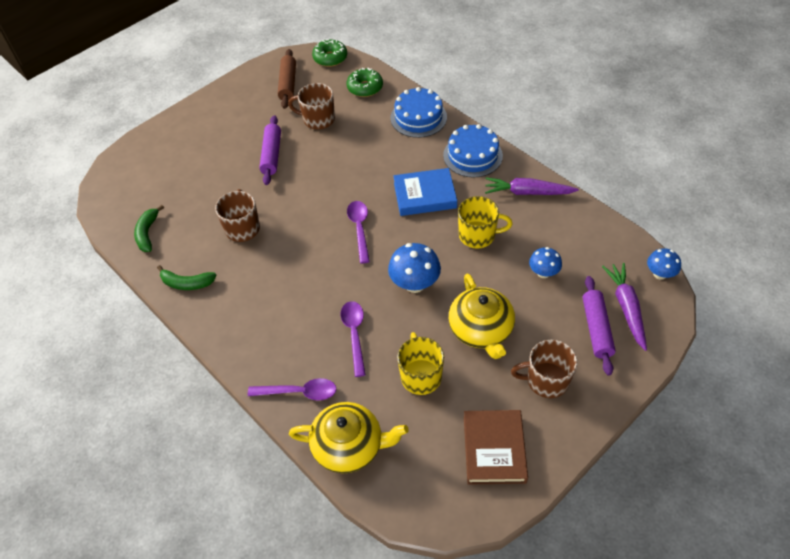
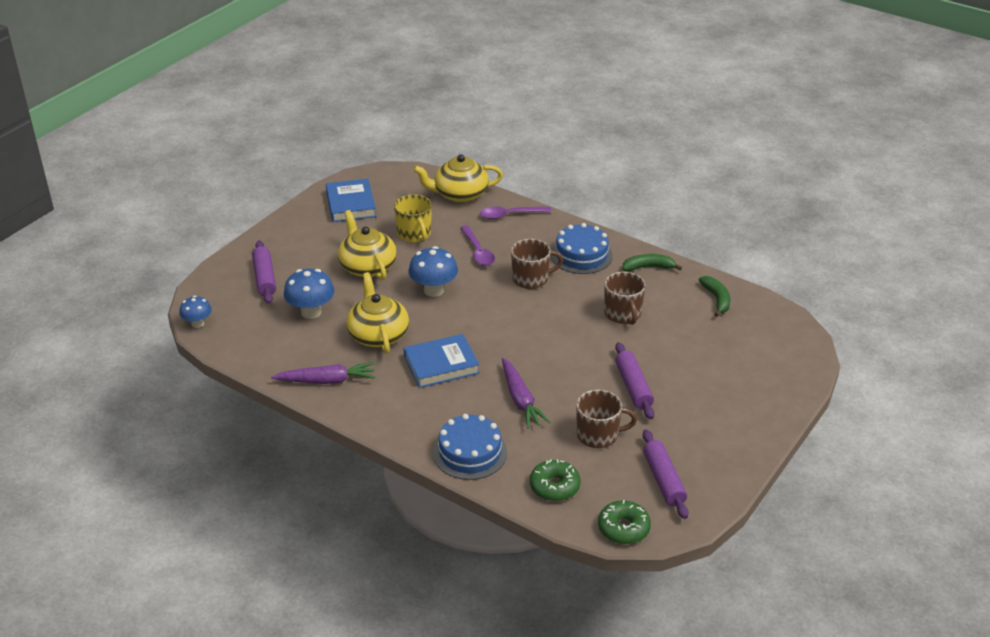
camera: 165 degrees right, 15 degrees down
brown rolling pin [278,49,296,109] -> purple rolling pin [643,429,689,519]
purple spoon [347,201,370,263] -> none
blue cake [443,124,503,177] -> blue cake moved to [551,223,613,274]
yellow mug [458,196,512,249] -> yellow teapot [346,272,409,354]
brown book [464,410,528,485] -> blue book [326,179,376,222]
brown mug [511,340,578,398] -> brown mug moved to [511,239,563,289]
blue mushroom [529,247,562,278] -> blue mushroom [284,269,334,319], size x1.60
purple carrot [602,263,647,351] -> purple carrot moved to [502,358,550,429]

